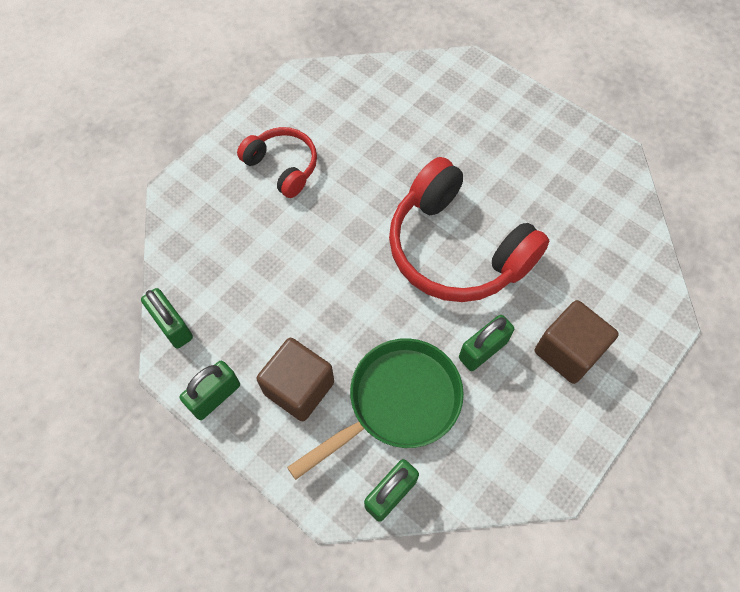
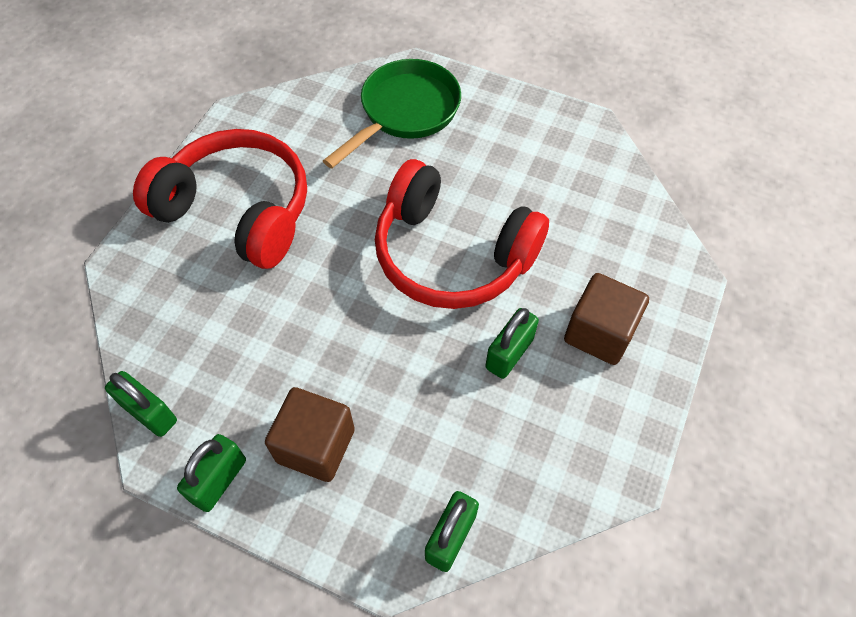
camera: 15 degrees left, 5 degrees down
red headphones [237,127,317,198] -> red headphones [133,129,307,269], size x1.83
green pan [287,338,464,480] -> green pan moved to [323,59,461,168]

